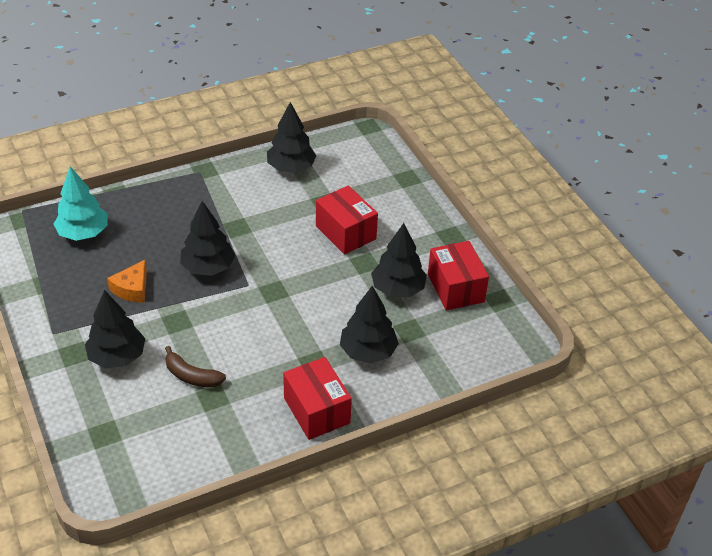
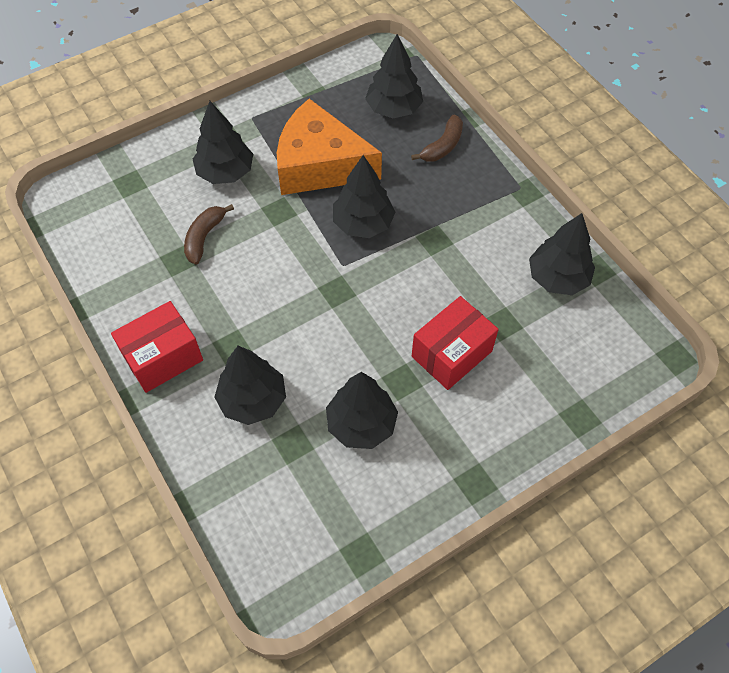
camera: 85 degrees right, 15 degrees up
turquoise tree [53,166,108,241] -> black tree [365,34,423,118]
orange cheese [107,260,147,303] -> orange cheese [277,99,382,195], size x2.17
red box [428,241,489,311] -> none
none -> brown banana [411,115,463,162]

